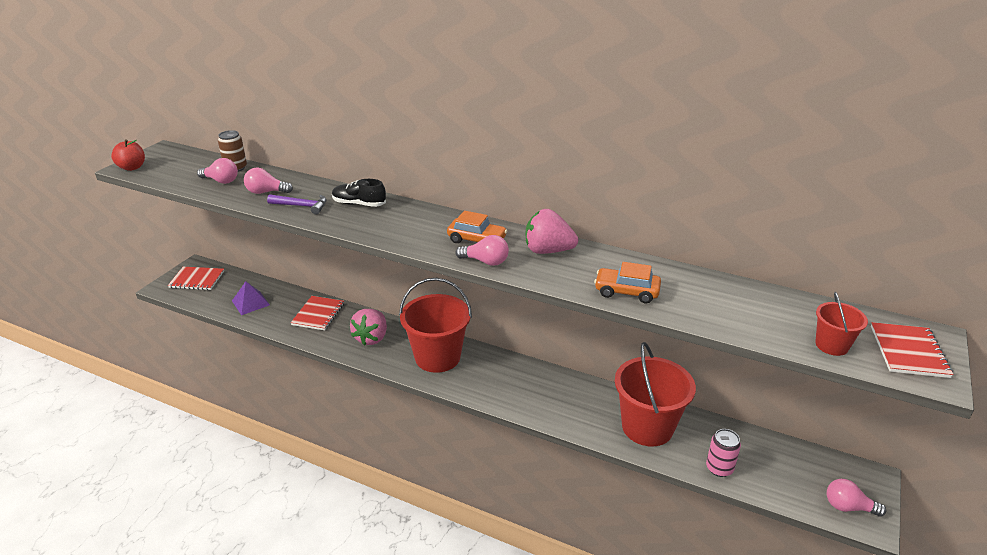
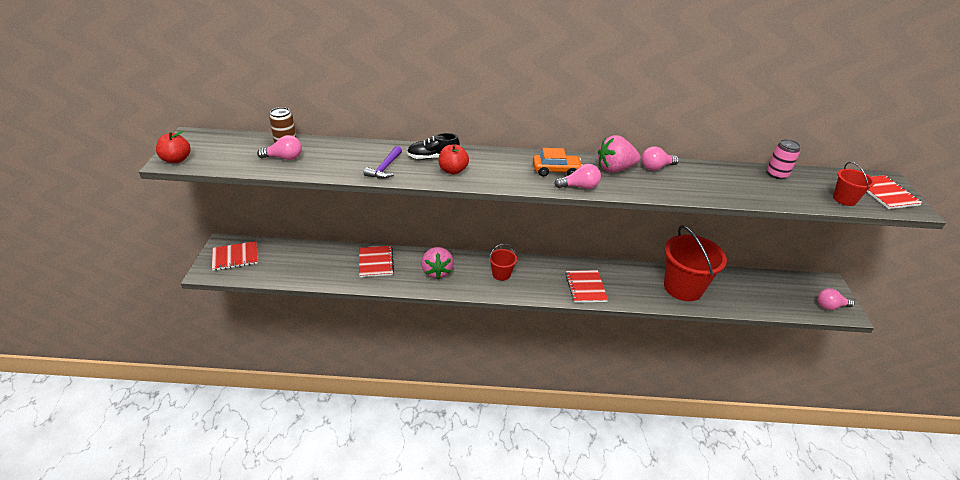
camera: 25 degrees left, 5 degrees up
purple pyramid [232,281,270,315] -> none
pink light bulb [244,167,293,194] -> pink light bulb moved to [641,147,679,171]
purple hammer [267,194,327,214] -> purple hammer turned 120 degrees clockwise [364,146,402,179]
red bucket [399,278,472,373] -> red bucket [489,244,517,281], size x0.48
orange car [594,262,661,303] -> none
pink can [706,429,741,477] -> pink can moved to [767,139,800,179]
none -> red apple [438,144,469,174]
none -> red notebook [566,270,608,303]

